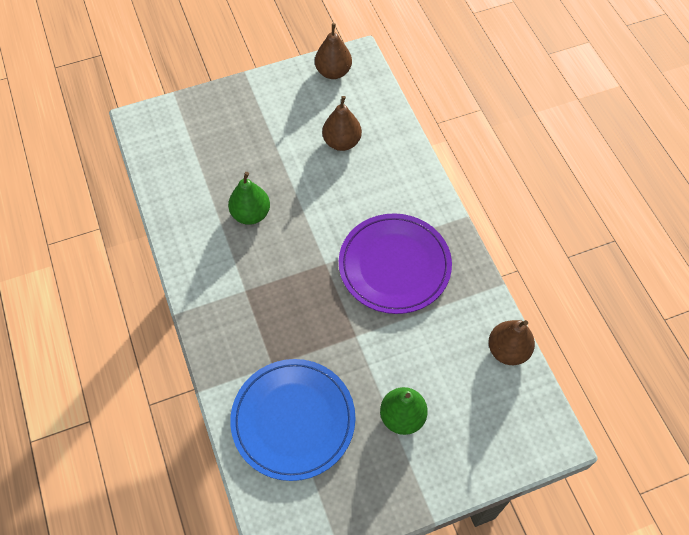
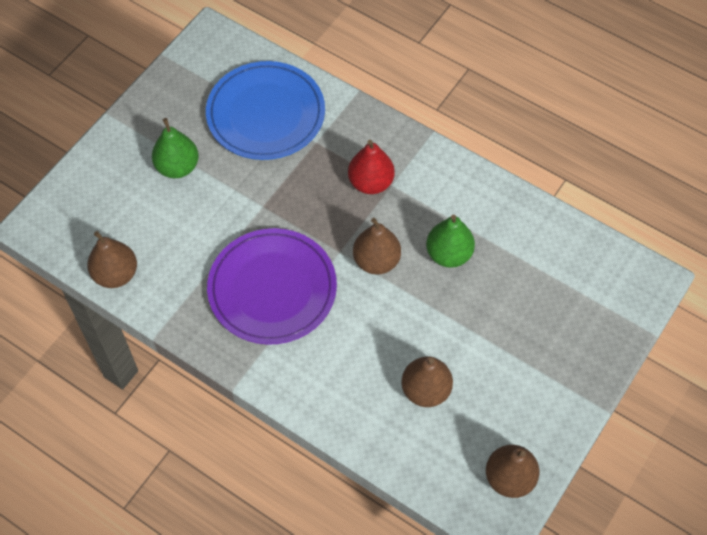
camera: 145 degrees right, 0 degrees up
none -> red pear [348,140,395,194]
none -> brown pear [353,218,401,275]

